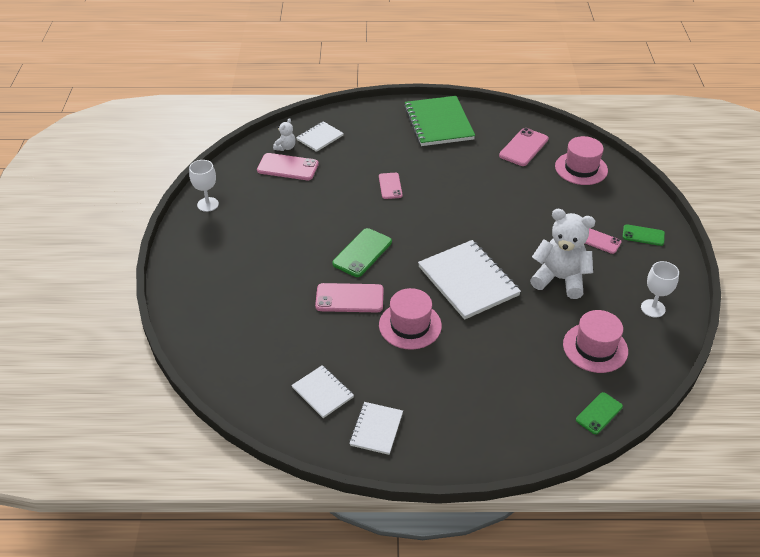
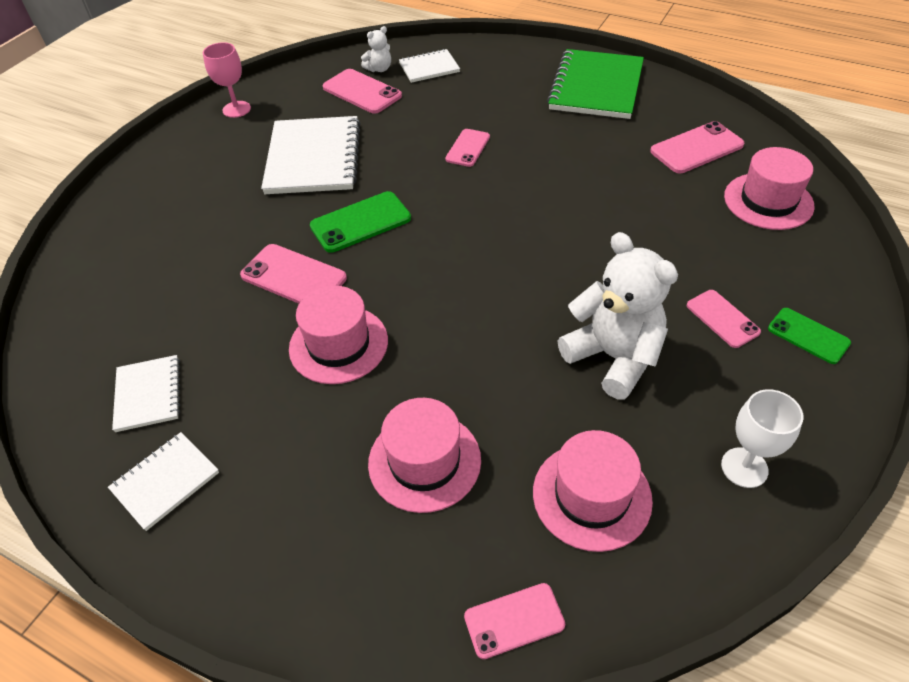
camera: 30 degrees right, 5 degrees up
white goblet [189,160,219,212] -> pink goblet [203,42,251,118]
white notebook [418,240,521,320] -> white notebook moved to [261,116,361,194]
green phone [576,392,623,434] -> pink phone [464,583,565,659]
none -> pink hat [368,398,481,513]

